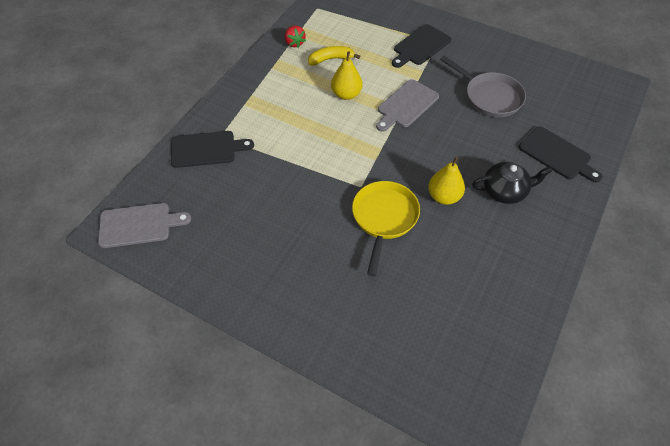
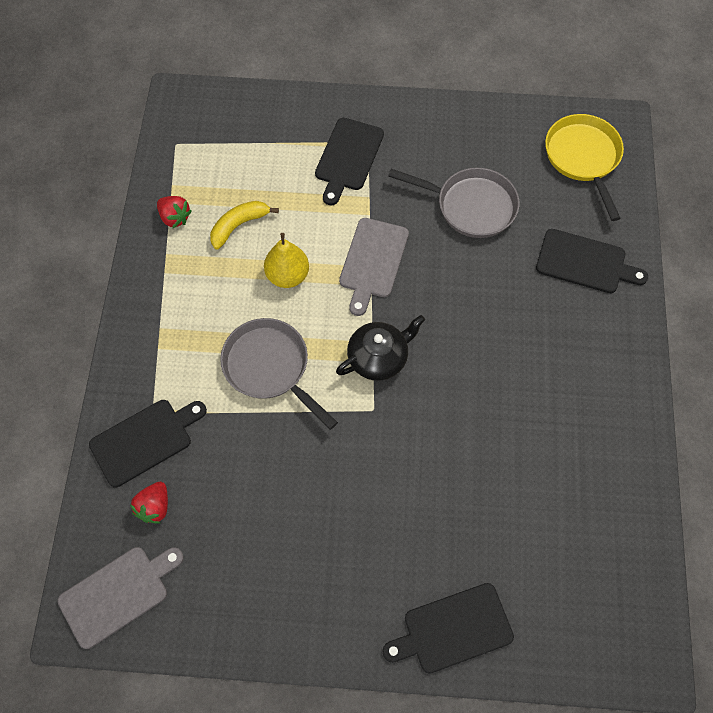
camera: 25 degrees left, 10 degrees up
yellow pan [352,181,420,276] -> yellow pan moved to [545,114,624,221]
yellow pear [428,157,465,205] -> none
black teapot [472,162,552,204] -> black teapot moved to [336,315,425,381]
none -> red strawberry [130,482,168,524]
none -> grey pan [220,318,338,430]
none -> black cutting board [383,583,514,674]

